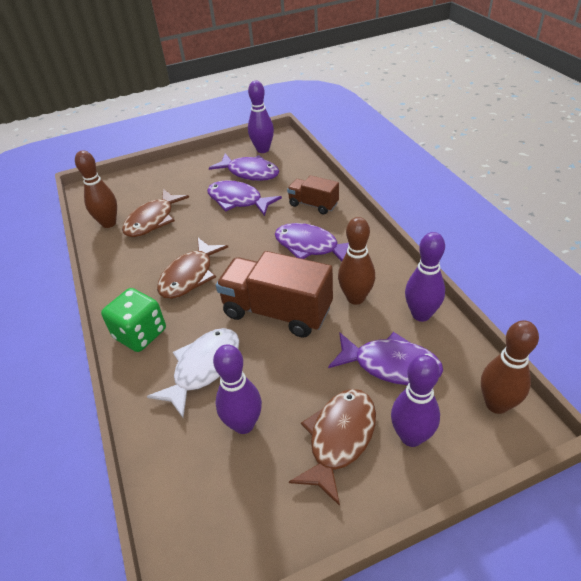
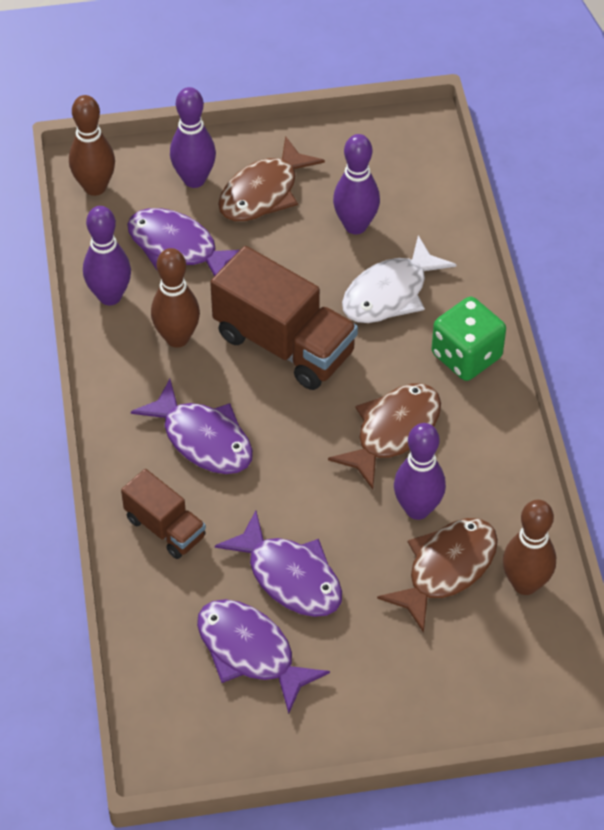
camera: 170 degrees left, 10 degrees up
purple bowling pin [248,81,274,153] -> purple bowling pin moved to [394,423,446,520]

